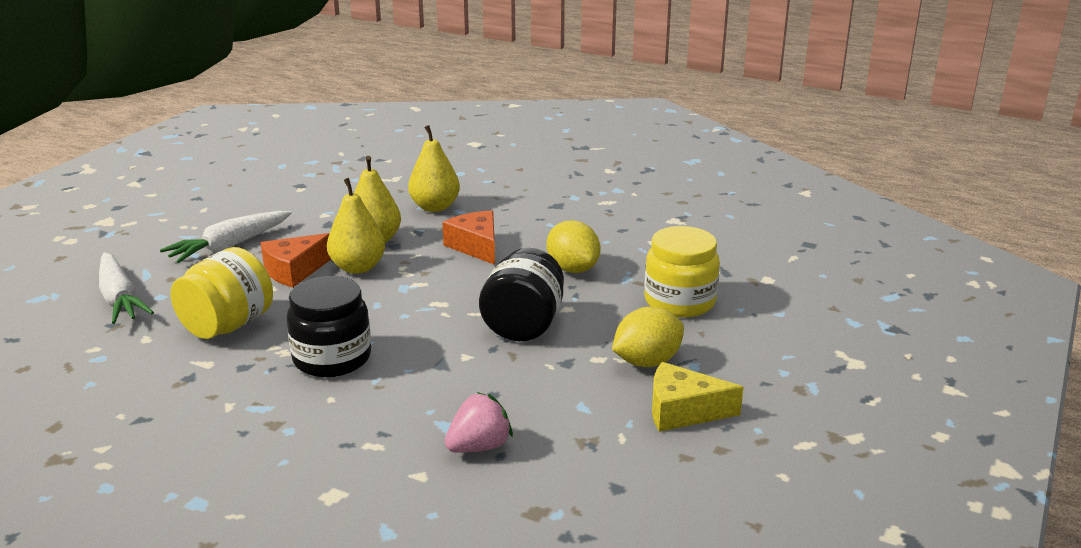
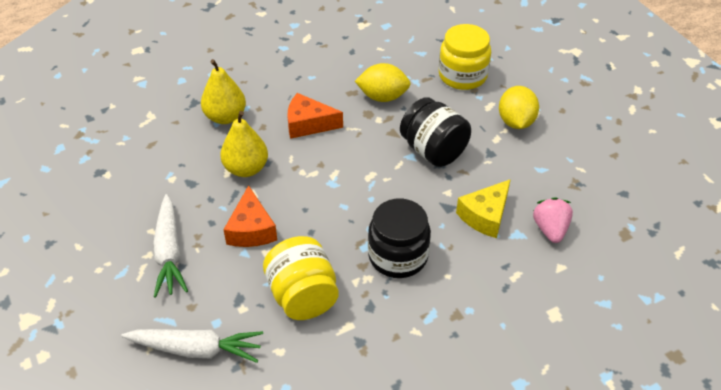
camera: 55 degrees left, 20 degrees up
yellow pear [327,178,385,274] -> none
yellow cheese [652,362,743,432] -> yellow cheese moved to [456,179,511,238]

